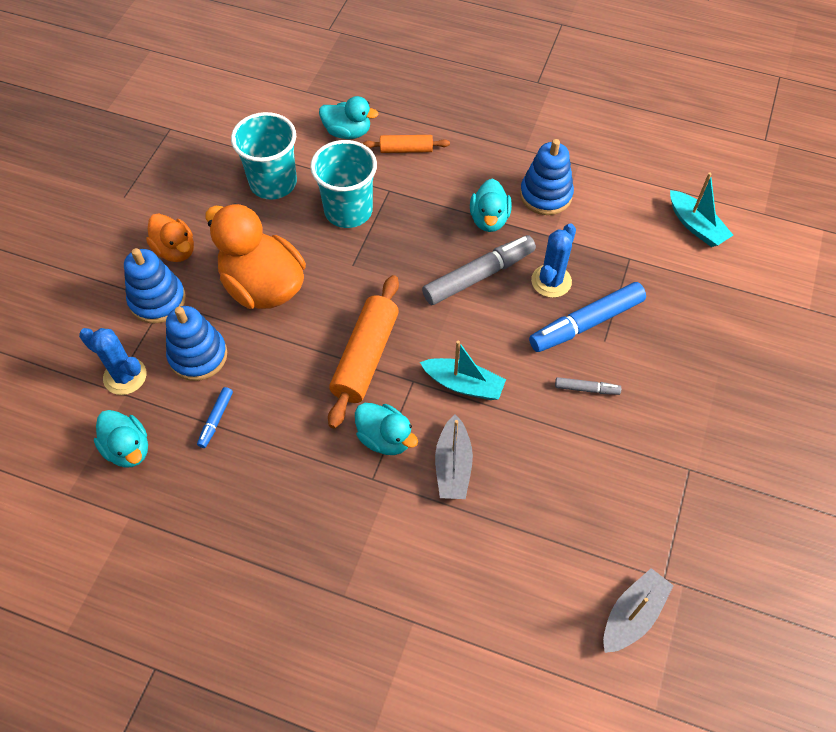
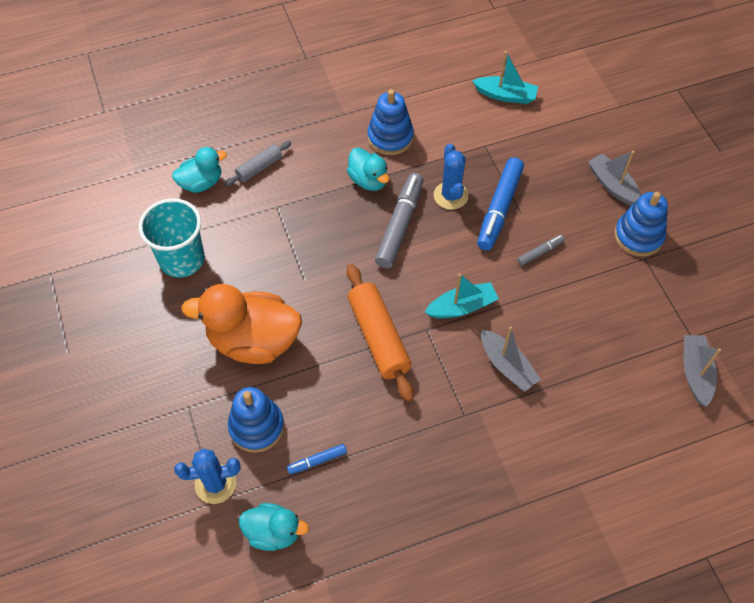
camera: 40 degrees left, 0 degrees up
blue stacking toy [124,248,186,324] -> blue stacking toy moved to [614,192,668,257]
orange duck [146,214,194,262] -> none
blue marker [197,387,233,448] -> blue marker turned 90 degrees clockwise [287,444,347,474]
turquoise cup [310,140,377,228] -> none
turquoise duck [355,403,418,455] -> none
orange rolling pin [363,135,450,153] -> grey rolling pin [225,141,291,186]
none -> grey boat [588,151,641,206]

